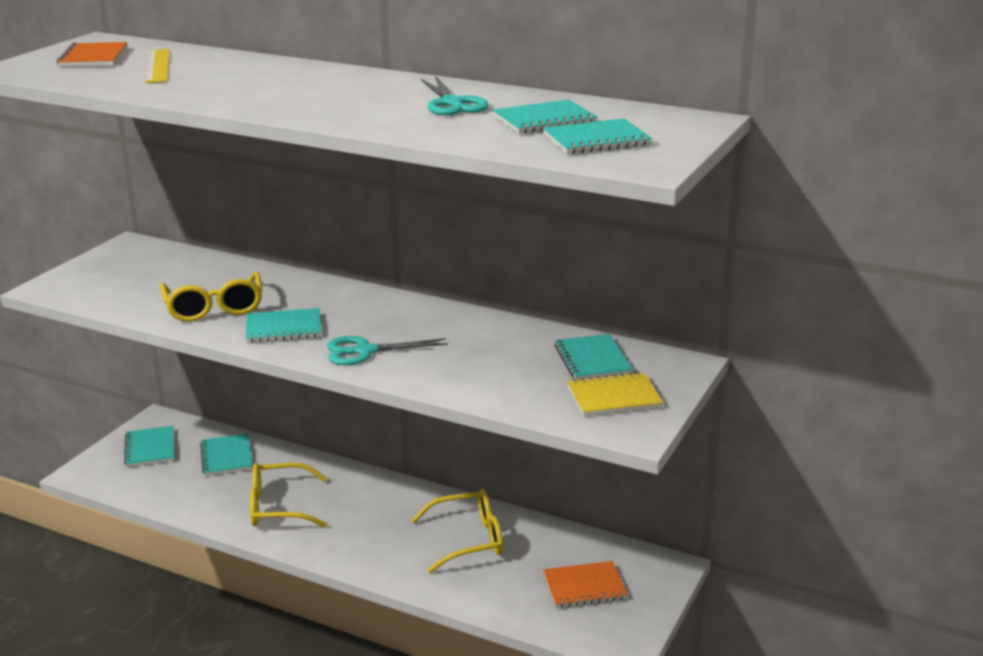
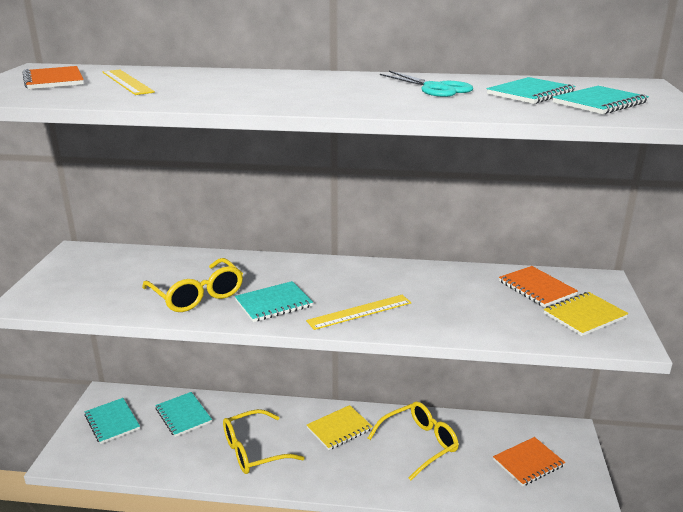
camera: 20 degrees left, 0 degrees up
turquoise scissors [327,336,448,365] -> yellow ruler [306,295,411,330]
turquoise notebook [554,334,633,380] -> orange notebook [499,266,578,307]
none -> yellow notebook [307,405,373,450]

